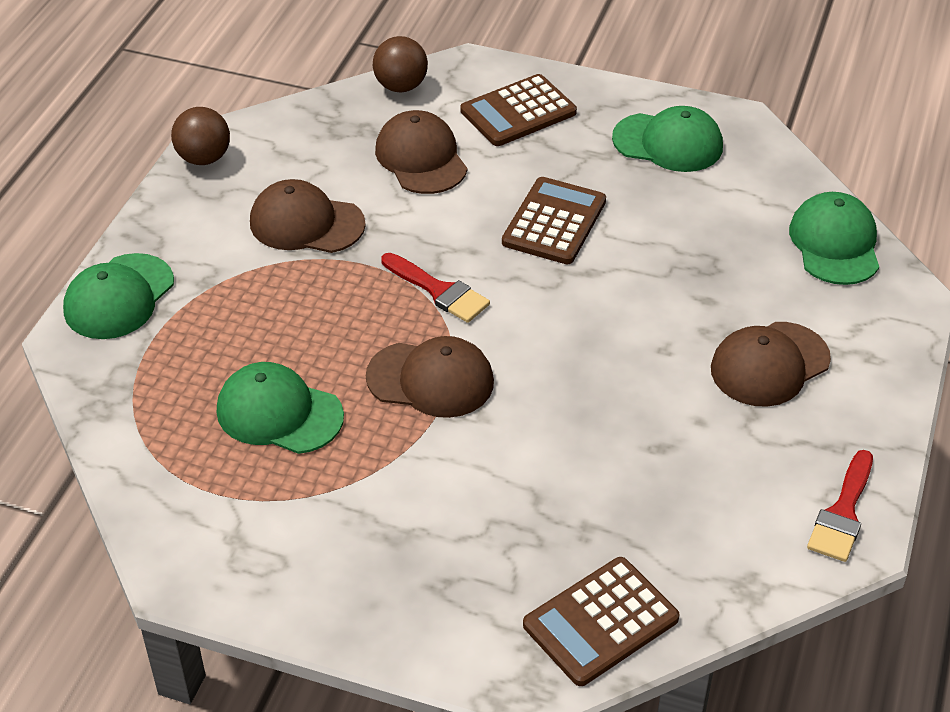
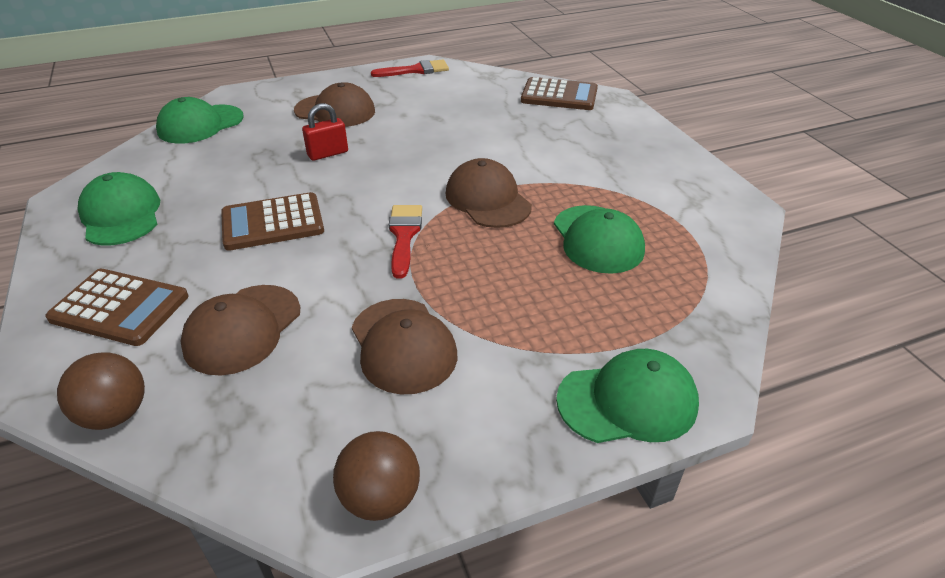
camera: 130 degrees left, 5 degrees down
none -> red padlock [302,103,348,161]

